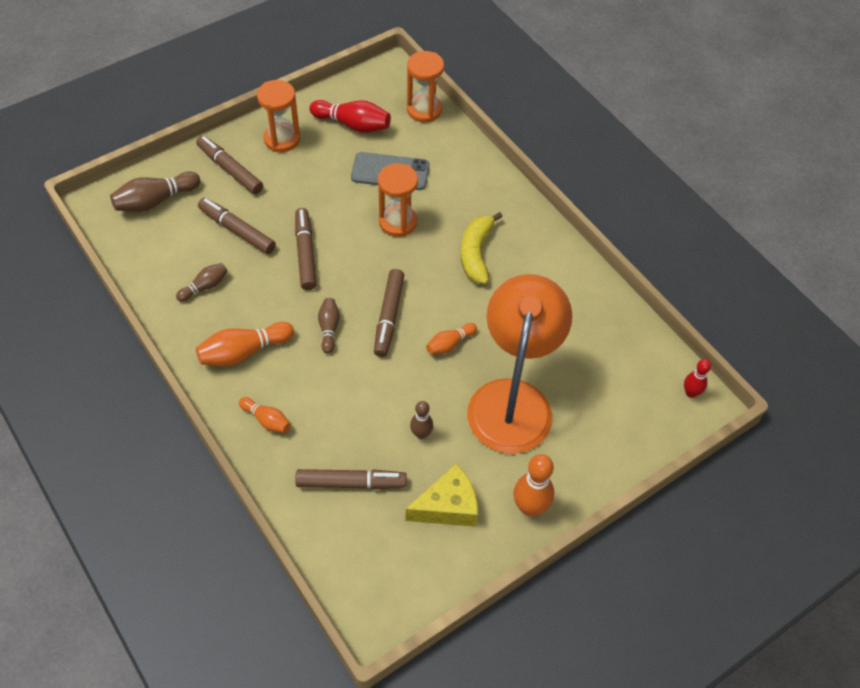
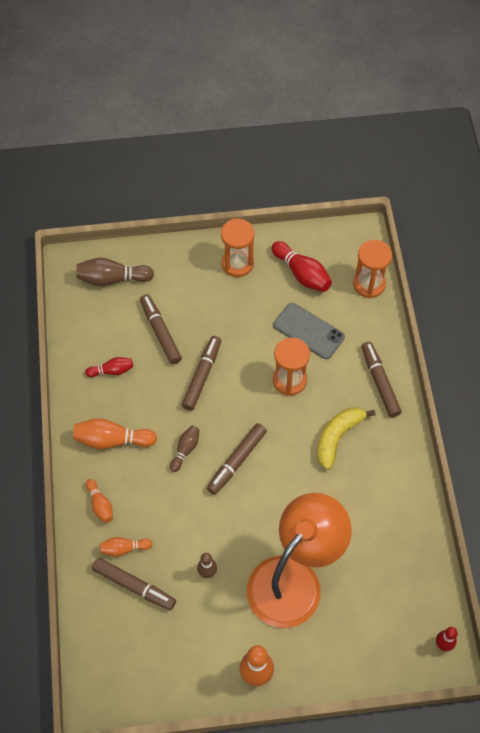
camera: 30 degrees right, 5 degrees up
brown bowling pin [176,263,228,302] -> red bowling pin [85,357,133,377]
brown marker [196,136,263,194] -> brown marker moved to [361,341,402,417]
yellow cheese [406,463,478,527] -> none
orange bowling pin [426,323,477,354] -> orange bowling pin moved to [100,537,153,557]

